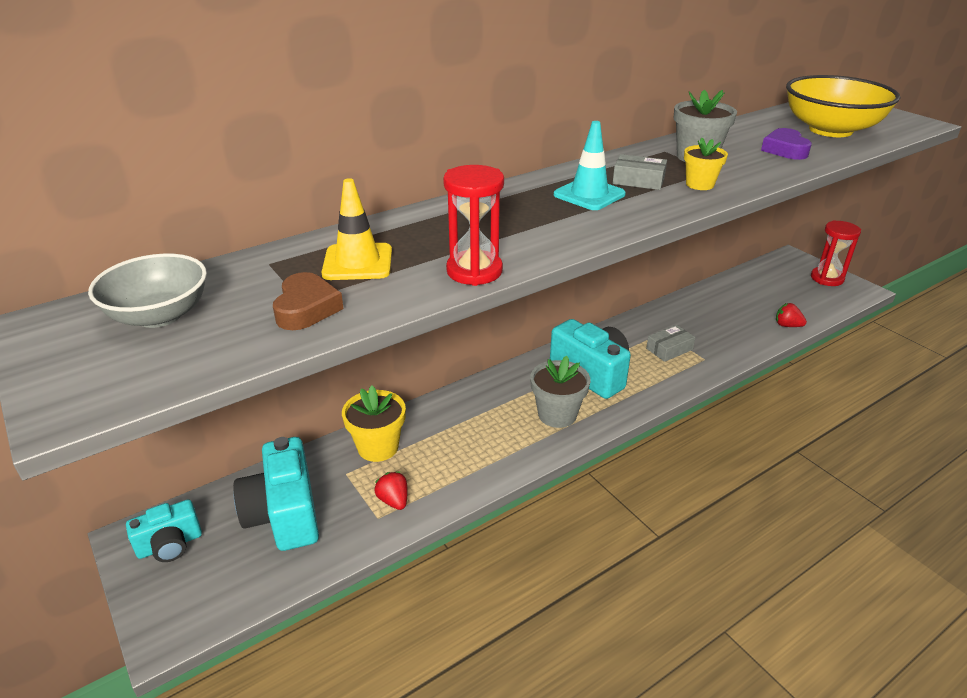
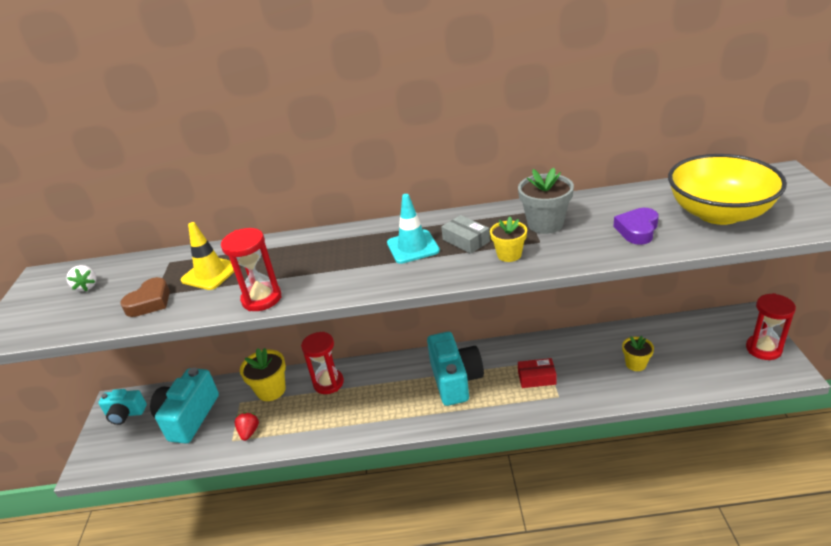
camera: 35 degrees right, 0 degrees up
grey bowl [88,253,207,328] -> white strawberry [66,265,97,291]
grey flower pot [530,356,591,428] -> none
grey box [646,325,695,362] -> red box [518,358,557,388]
red strawberry [776,303,807,327] -> none
none -> red hourglass [301,332,344,394]
none -> yellow flower pot [622,336,654,371]

